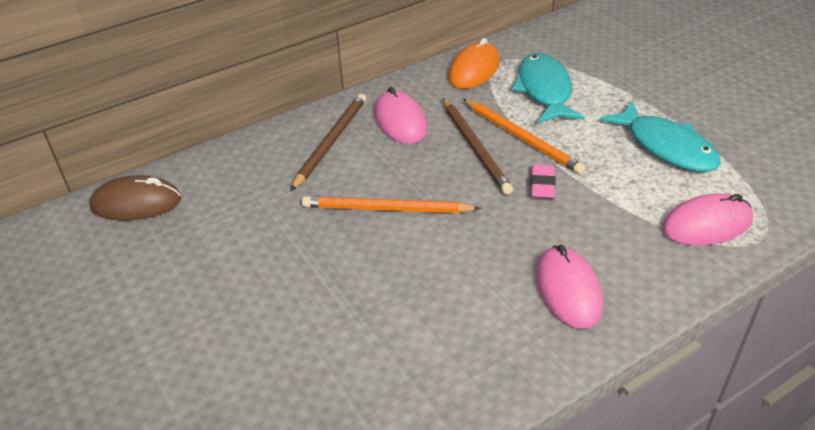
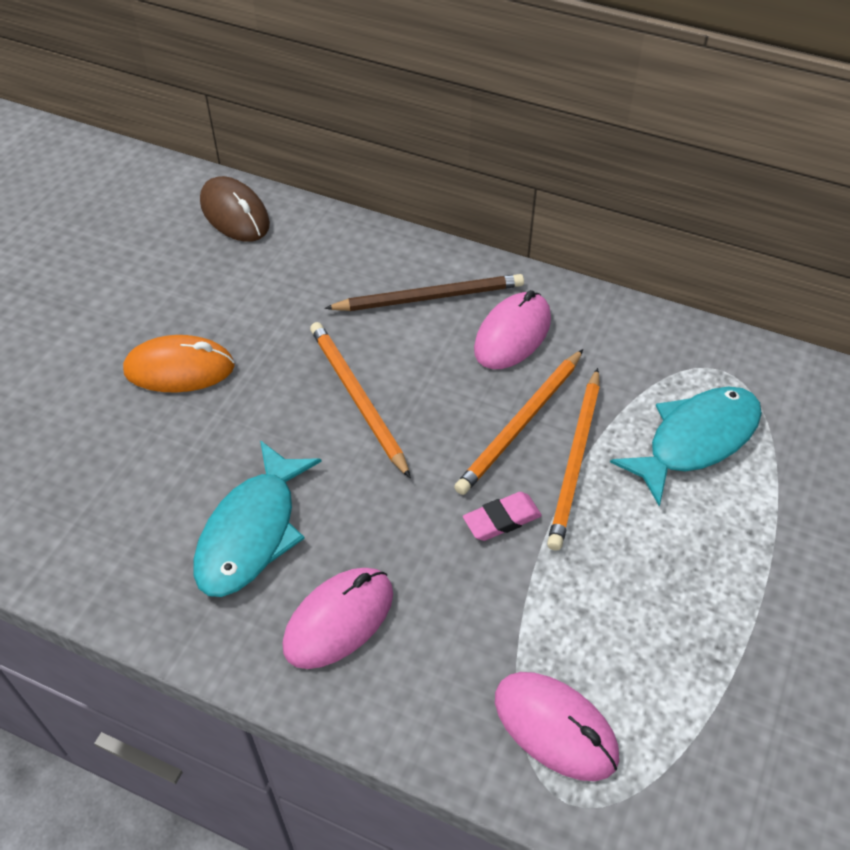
camera: 55 degrees right, 10 degrees up
brown pencil [443,98,513,195] -> orange pencil [454,349,583,495]
orange mouse [448,38,500,89] -> orange mouse moved to [123,335,235,392]
turquoise fish [600,101,721,172] -> turquoise fish moved to [193,440,322,597]

